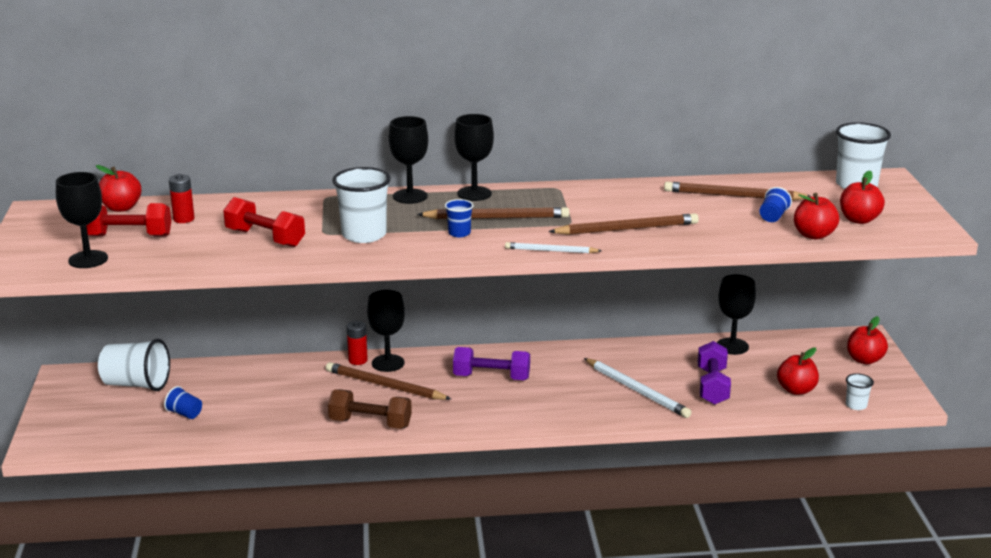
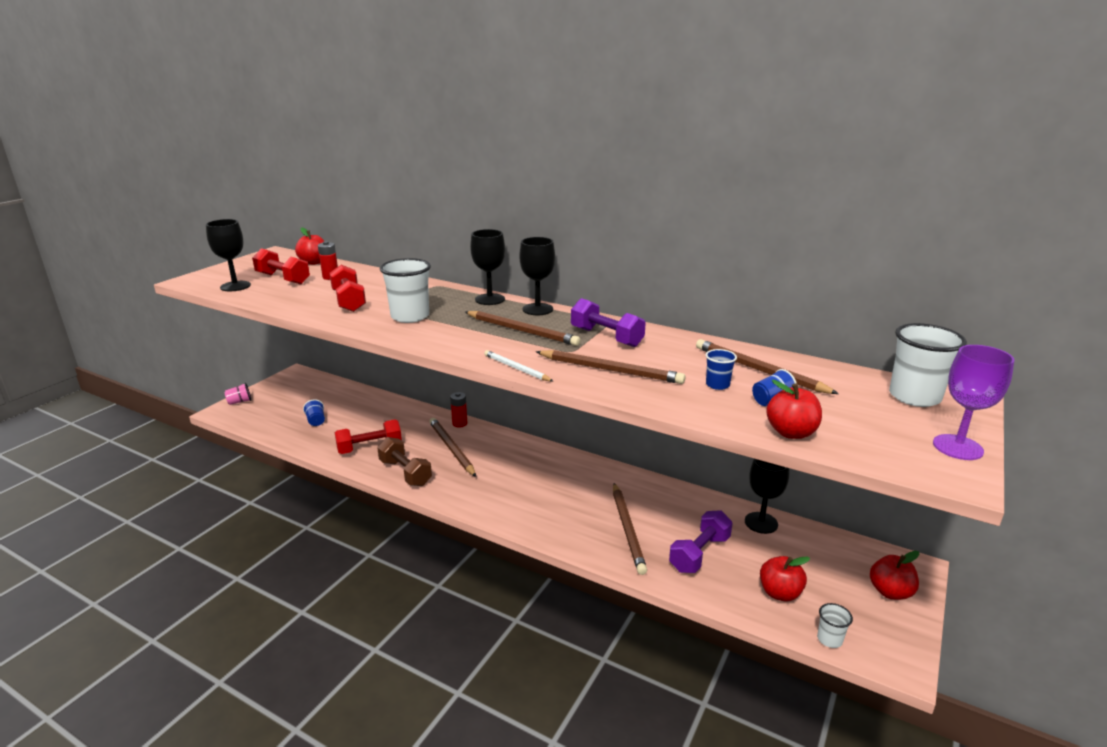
camera: 35 degrees right, 0 degrees up
white cup [98,339,170,391] -> none
black goblet [367,290,405,372] -> none
blue cup [445,199,474,237] -> blue cup moved to [706,349,737,390]
purple dumbbell [453,347,530,380] -> purple dumbbell moved to [571,298,646,347]
white pencil [584,358,692,418] -> brown pencil [613,483,647,575]
red apple [840,171,885,224] -> none
none -> pink cup [224,383,252,405]
none -> red dumbbell [335,419,402,454]
none -> purple goblet [933,345,1015,460]

